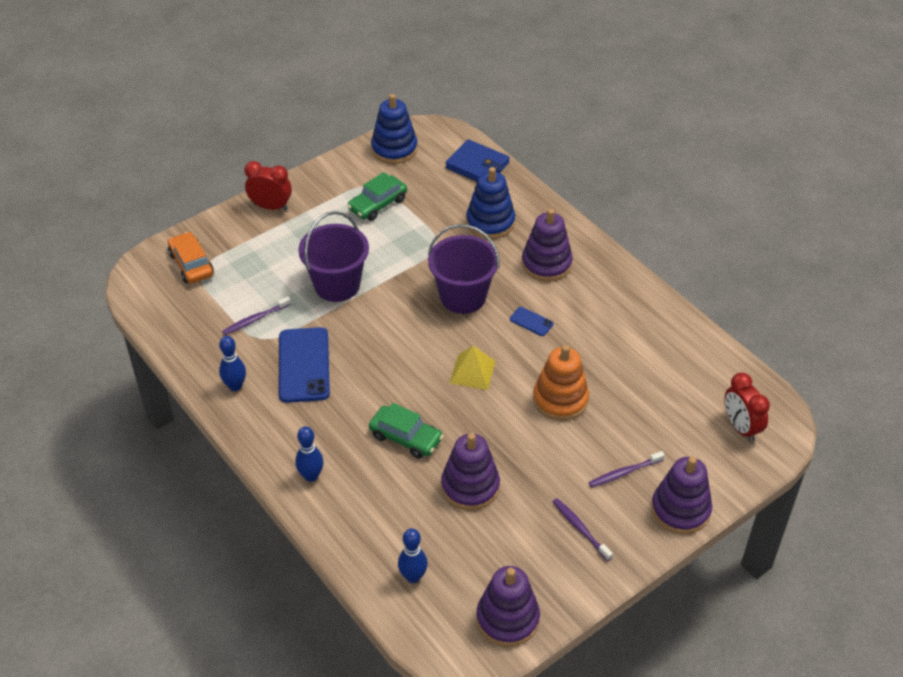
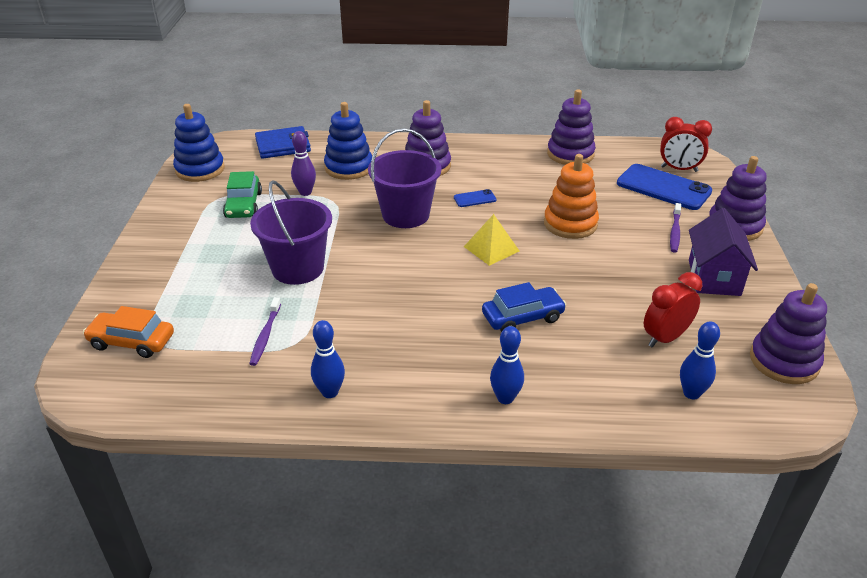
camera: 50 degrees left, 10 degrees down
red clock [244,161,292,210] -> red clock moved to [644,272,702,348]
blue phone [279,327,330,403] -> blue phone moved to [617,164,712,210]
green car [369,403,443,459] -> blue car [482,282,566,332]
purple stacking toy [441,433,500,510] -> purple stacking toy moved to [547,89,596,165]
purple toothbrush [553,498,613,561] -> purple house [689,208,758,296]
none -> purple bowling pin [291,131,316,196]

